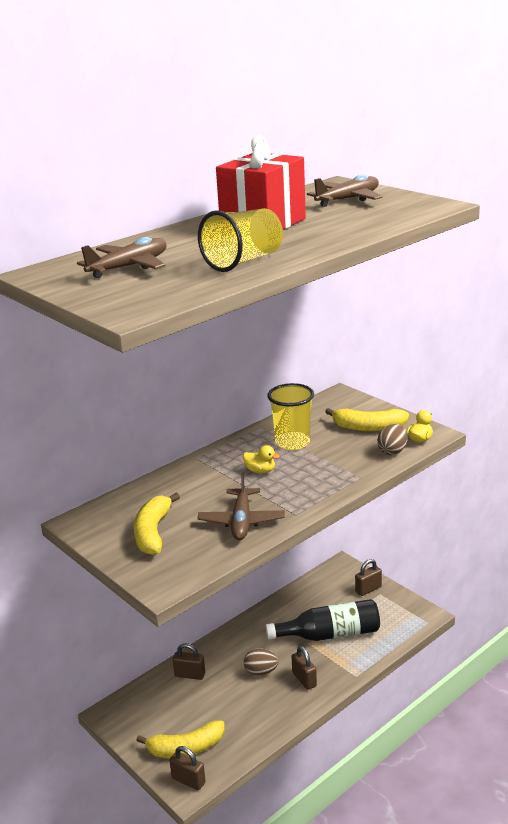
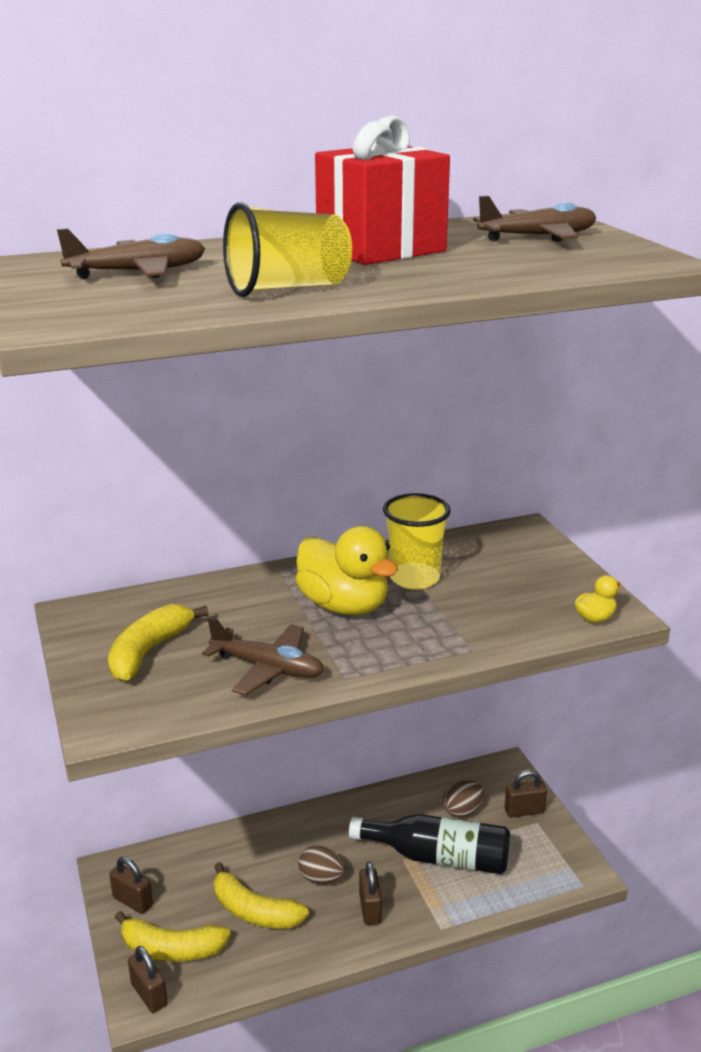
camera: 20 degrees right, 0 degrees up
brown padlock [173,643,205,680] -> brown padlock moved to [109,857,153,914]
brown plane [198,472,285,540] -> brown plane turned 90 degrees counterclockwise [202,617,324,695]
yellow duck [243,445,280,473] -> yellow duck [295,526,398,615], size x2.24
yellow banana [325,408,409,431] -> yellow banana moved to [214,862,309,929]
brown egg [377,424,408,455] -> brown egg moved to [443,780,484,818]

